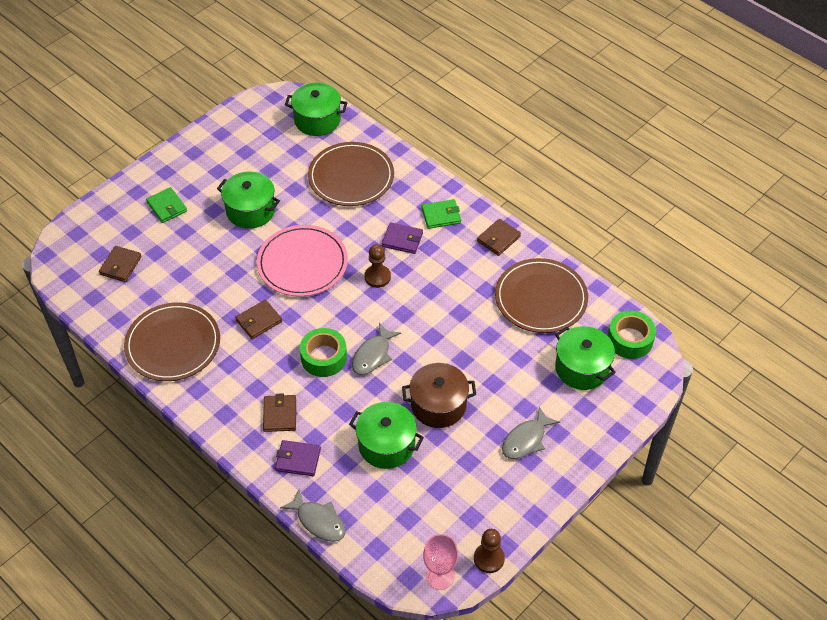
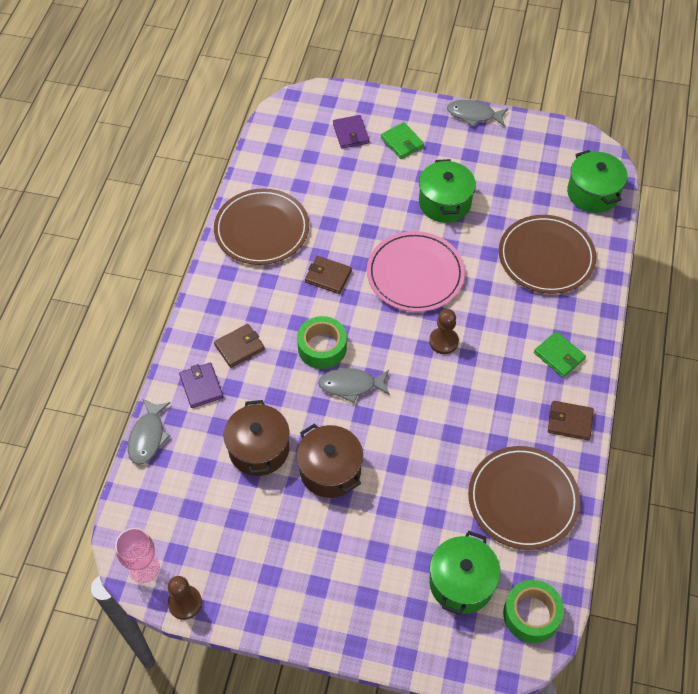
camera: 60 degrees right, 5 degrees up
brown wallet [99,246,142,282] -> none
green wallet [146,187,187,223] -> green wallet turned 60 degrees counterclockwise [381,122,424,159]
green pot [349,402,424,469] -> brown pot [224,400,289,476]
purple wallet [382,222,423,254] -> purple wallet moved to [333,115,369,149]
grey fish [502,407,560,459] -> grey fish moved to [447,100,508,127]

